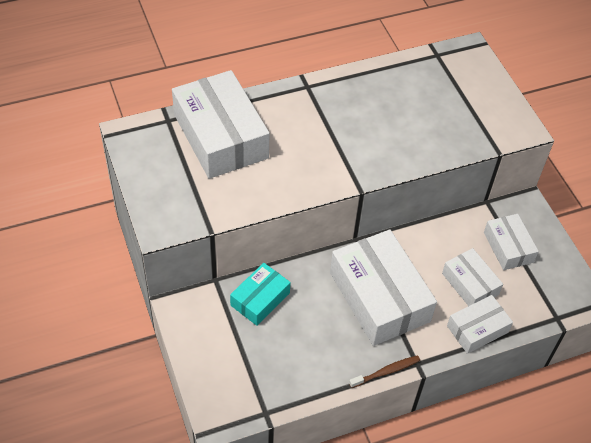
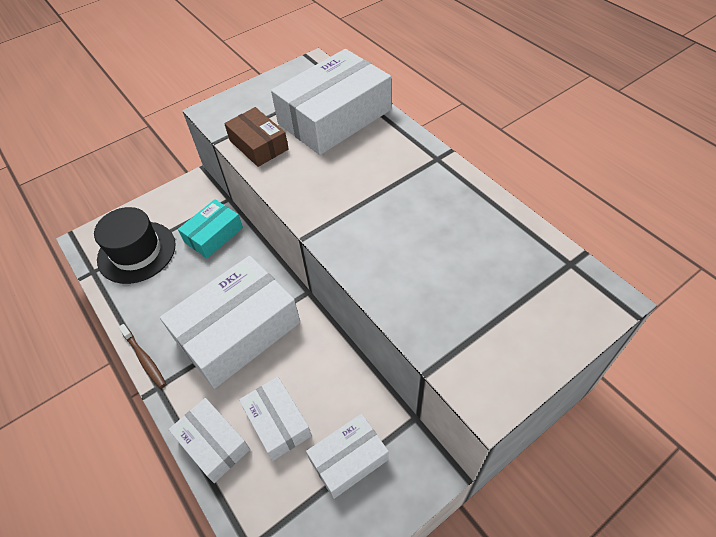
camera: 80 degrees right, 0 degrees up
turquoise box [230,263,291,326] -> turquoise box turned 75 degrees counterclockwise [178,199,243,258]
white box [442,248,503,306] -> white box turned 75 degrees counterclockwise [239,377,312,461]
none -> black hat [94,207,176,284]
none -> brown box [224,107,289,167]

